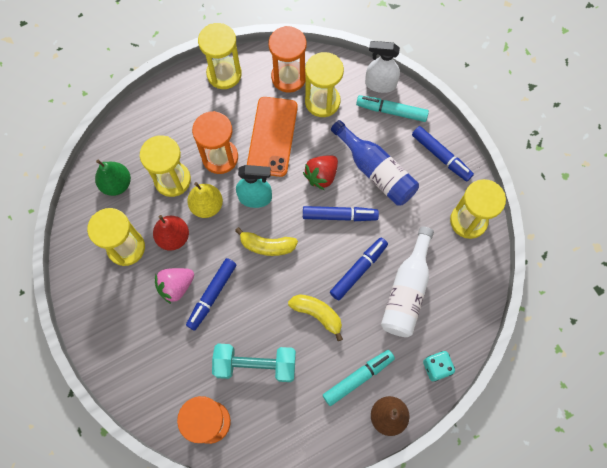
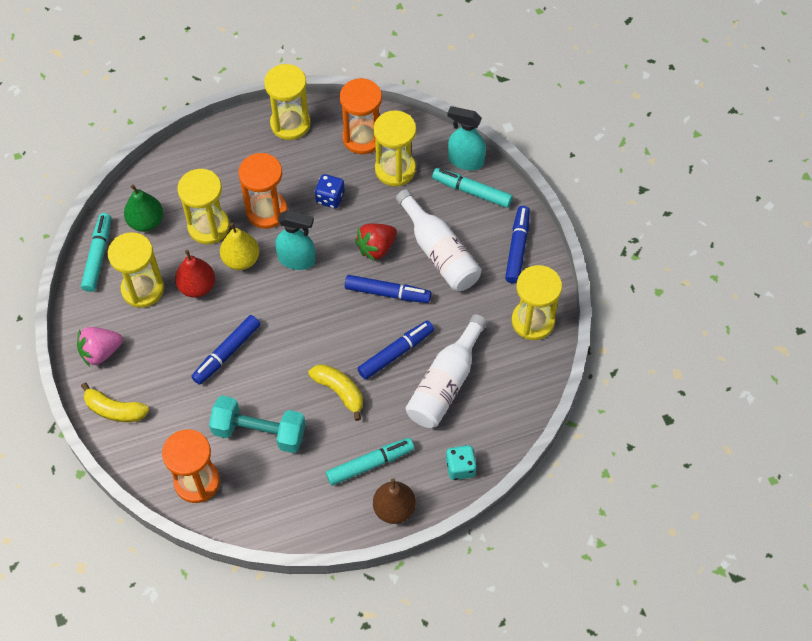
camera: 10 degrees right, 10 degrees down
pink strawberry [155,268,194,304] -> pink strawberry moved to [77,327,123,367]
yellow banana [235,227,298,256] -> yellow banana moved to [81,382,149,422]
orange phone [247,97,298,177] -> blue dice [315,174,345,209]
blue bottle [331,120,419,206] -> white bottle [396,189,481,291]
white spray bottle [365,41,400,93] -> turquoise spray bottle [447,106,486,170]
blue marker [412,126,474,181] -> blue marker turned 135 degrees counterclockwise [505,206,530,284]
none -> turquoise marker [81,213,111,292]

